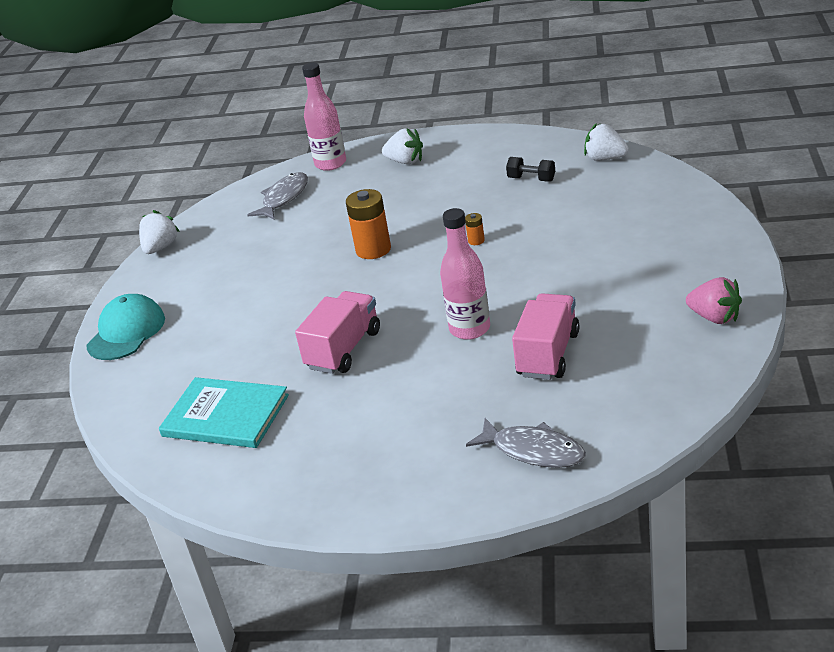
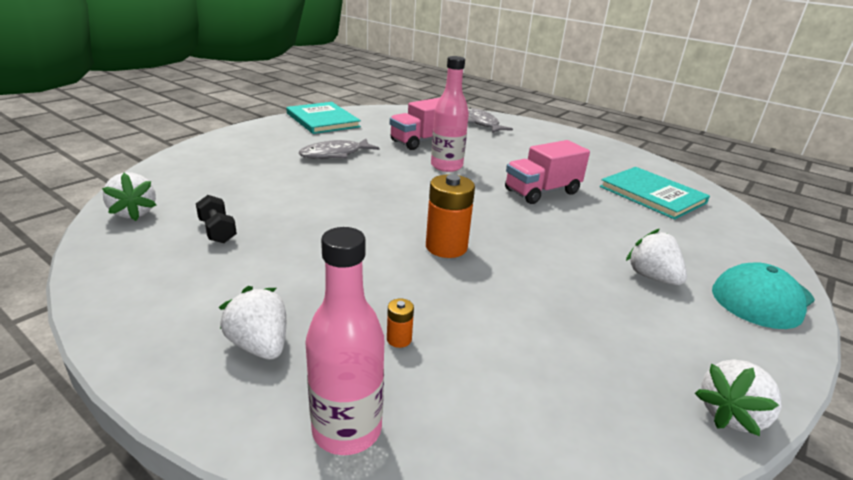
camera: 155 degrees left, 5 degrees down
grey fish [247,172,308,219] -> grey fish moved to [299,139,379,159]
orange battery [465,213,485,245] -> orange battery moved to [387,299,414,348]
pink strawberry [686,277,742,324] -> turquoise book [286,102,361,134]
none -> white strawberry [626,229,687,285]

